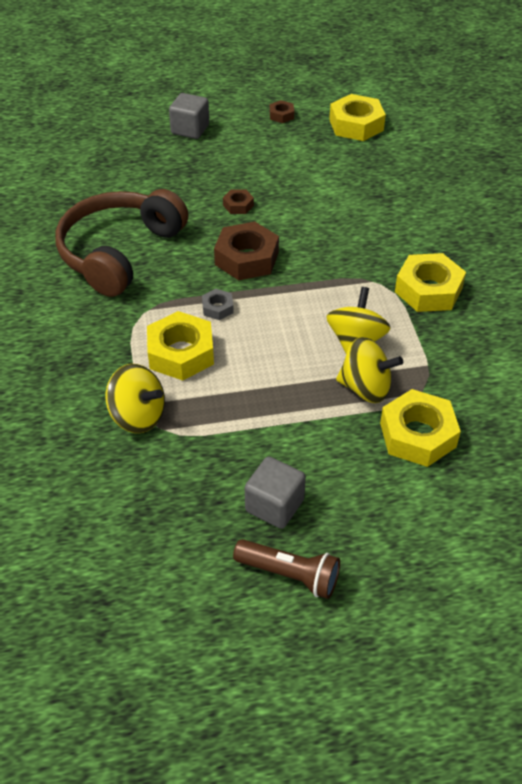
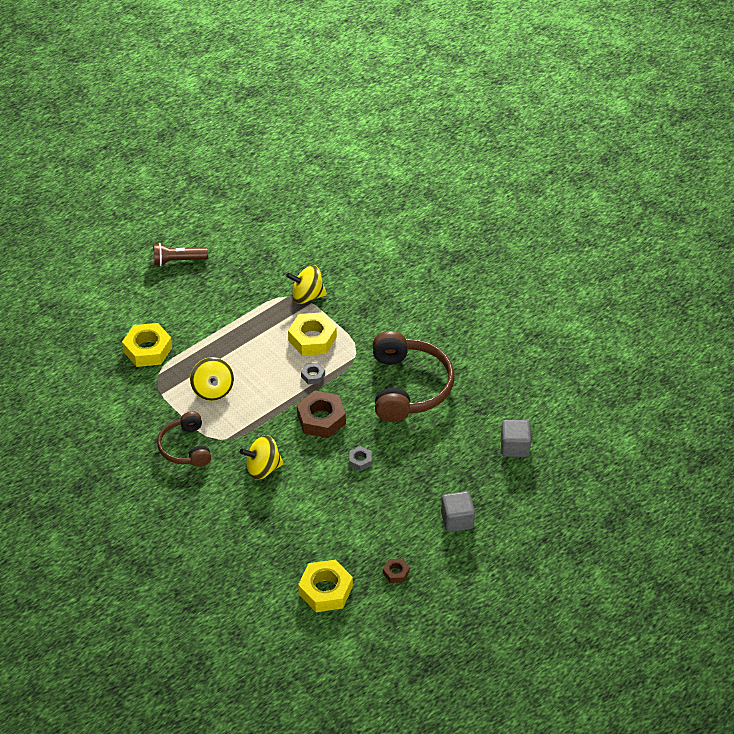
camera: 150 degrees right, 0 degrees up
brown nut [223,189,254,214] -> grey nut [349,446,371,471]
grey cube [245,457,306,529] -> grey cube moved to [501,420,531,457]
yellow spinning top [336,337,403,403] -> yellow spinning top moved to [240,435,284,480]
yellow nut [395,253,466,312] -> brown headphones [157,411,211,467]

